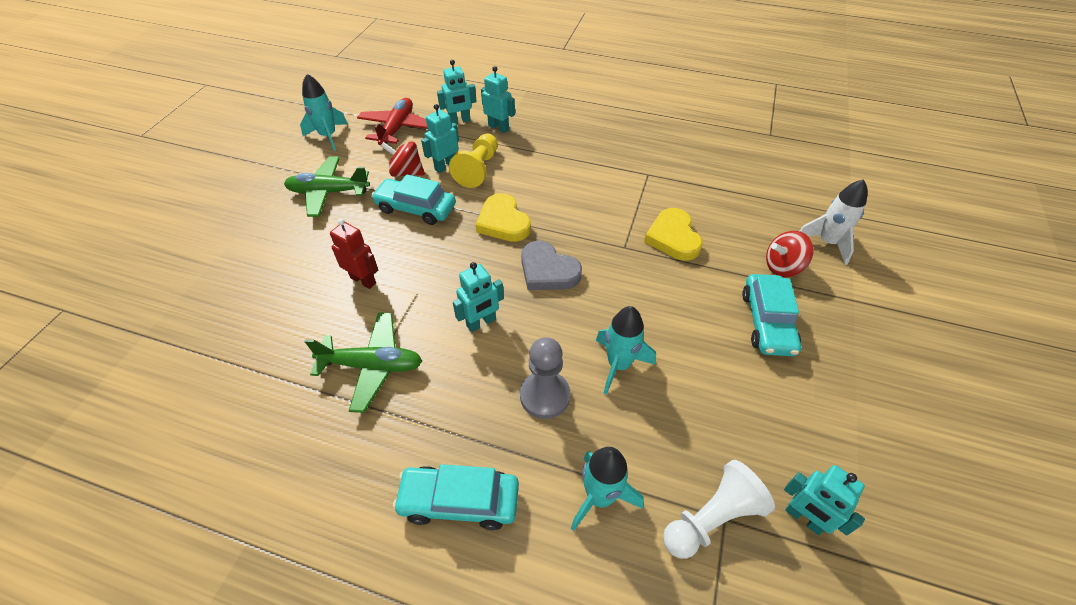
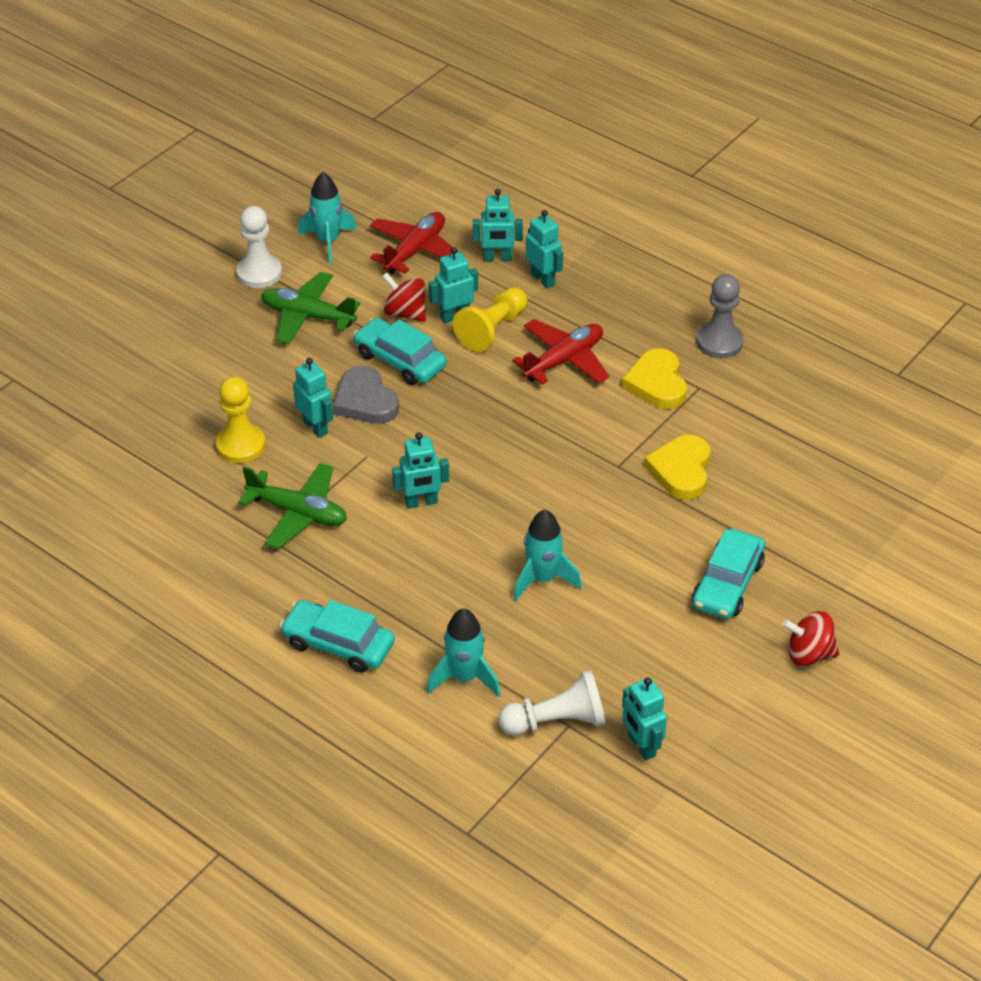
camera: 20 degrees right, 5 degrees down
red robot [330,219,378,289] -> turquoise robot [293,358,333,438]
yellow heart [476,193,531,242] -> yellow heart moved to [622,348,687,409]
grey pawn [520,337,570,419] -> grey pawn moved to [697,274,744,358]
grey heart [521,241,582,290] -> grey heart moved to [333,366,399,424]
red spinning top [766,231,813,277] -> red spinning top moved to [782,611,839,666]
white rocket [800,179,868,265] -> none
none -> yellow pawn [216,376,265,463]
none -> white pawn [237,206,282,288]
none -> red plane [512,319,609,385]

